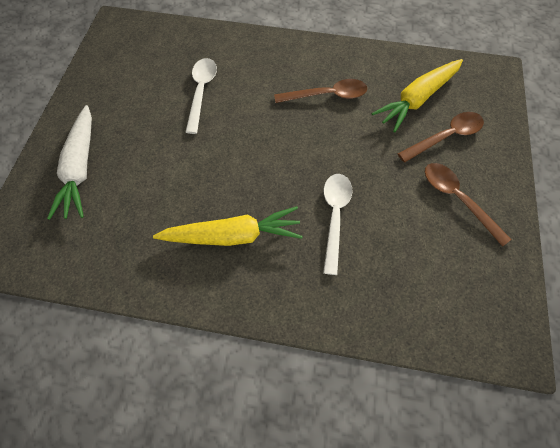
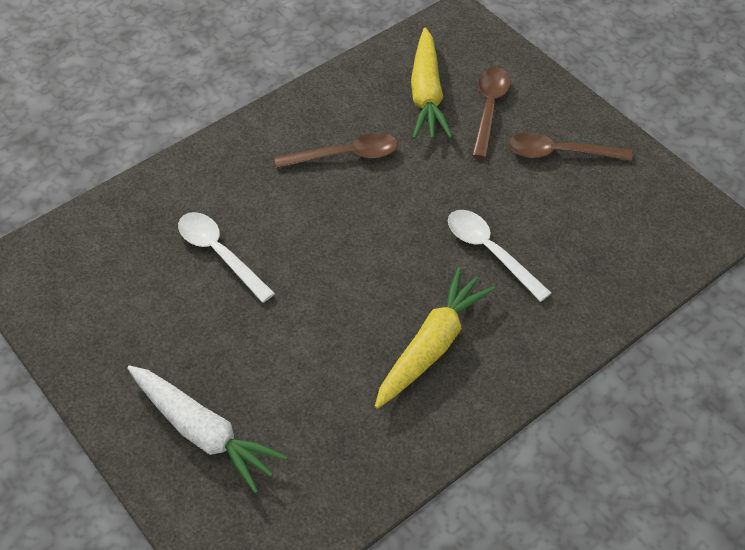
camera: 50 degrees left, 10 degrees down
brown spoon [274,79,367,103] -> brown spoon turned 45 degrees clockwise [274,132,398,169]

